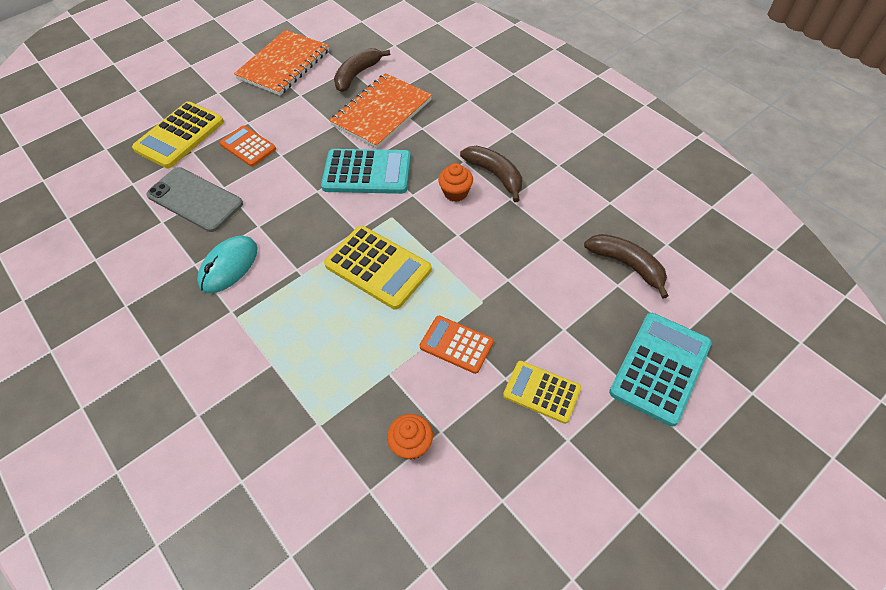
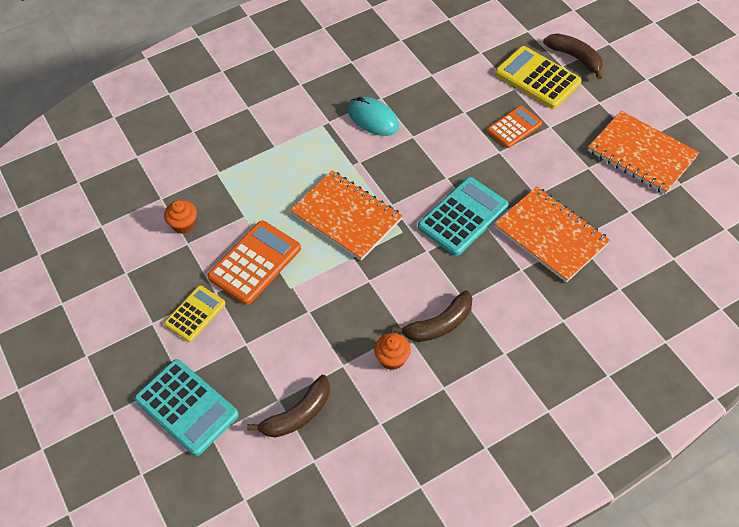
camera: 100 degrees right, 0 degrees up
grey phone [146,167,243,232] -> none
turquoise calculator [321,149,411,194] -> turquoise calculator turned 150 degrees counterclockwise [418,177,509,256]
yellow calculator [324,226,432,310] -> orange notebook [290,171,403,261]
brown banana [334,48,390,92] -> brown banana moved to [543,33,603,79]
orange calculator [420,316,494,374] -> orange calculator [207,221,301,305], size x1.59
orange cupcake [438,163,473,202] -> orange cupcake moved to [374,333,411,370]

